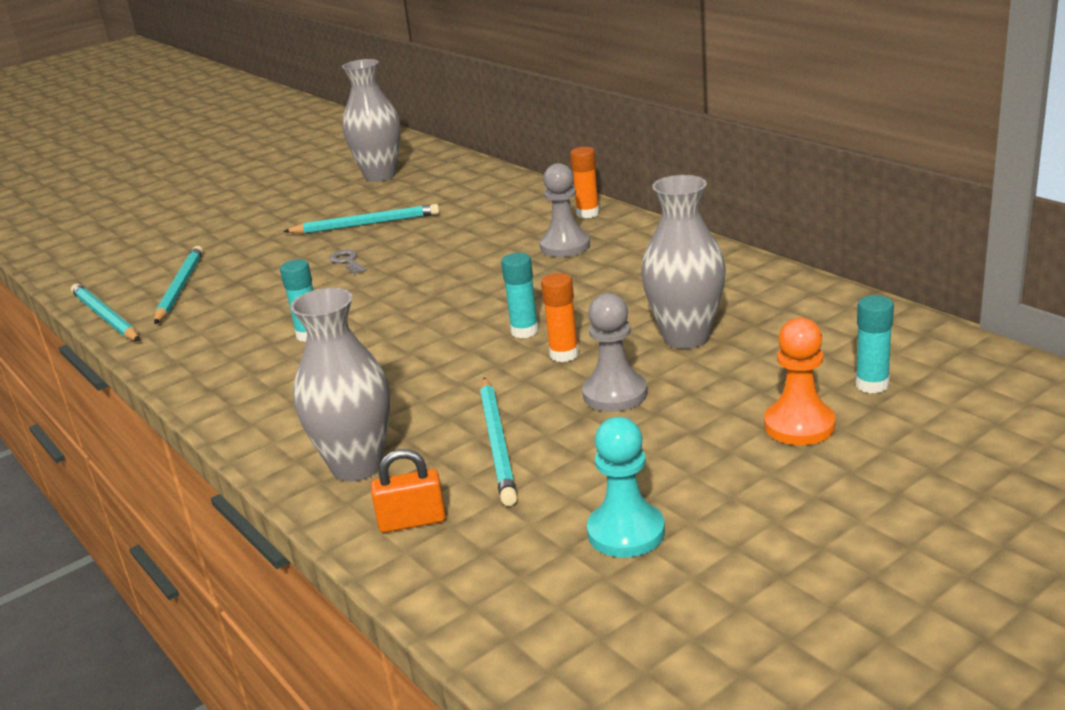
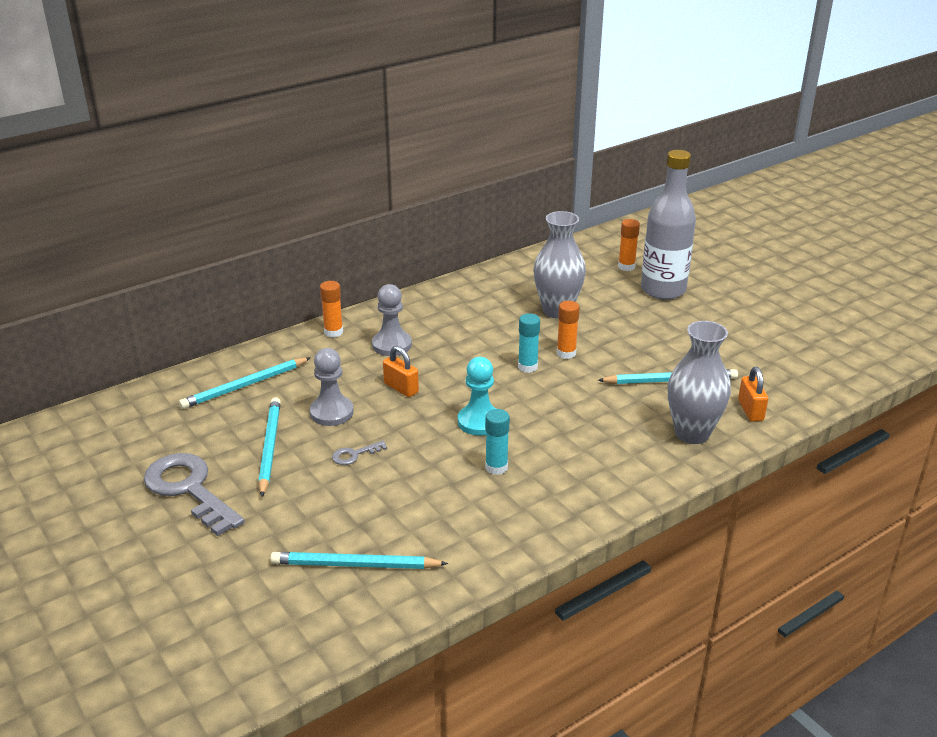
camera: 90 degrees left, 5 degrees up
turquoise pencil [71,283,140,341] -> turquoise pencil moved to [179,358,310,409]
grey vase [342,59,401,182] -> none
grey pawn [582,293,647,412] -> grey pawn moved to [310,348,354,426]
turquoise pawn [587,417,665,558] -> turquoise pawn moved to [458,357,496,436]
orange pawn [764,318,835,445] -> grey bottle [641,150,696,300]
turquoise glue stick [855,295,894,394] -> orange glue stick [618,219,640,271]
none -> grey key [144,453,245,536]
none -> orange padlock [383,346,419,397]

